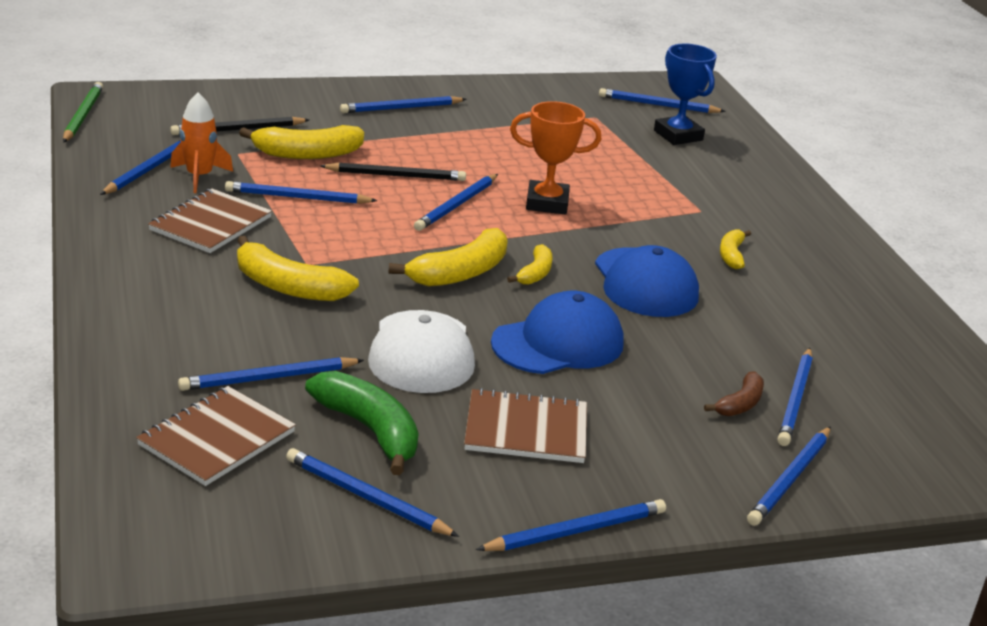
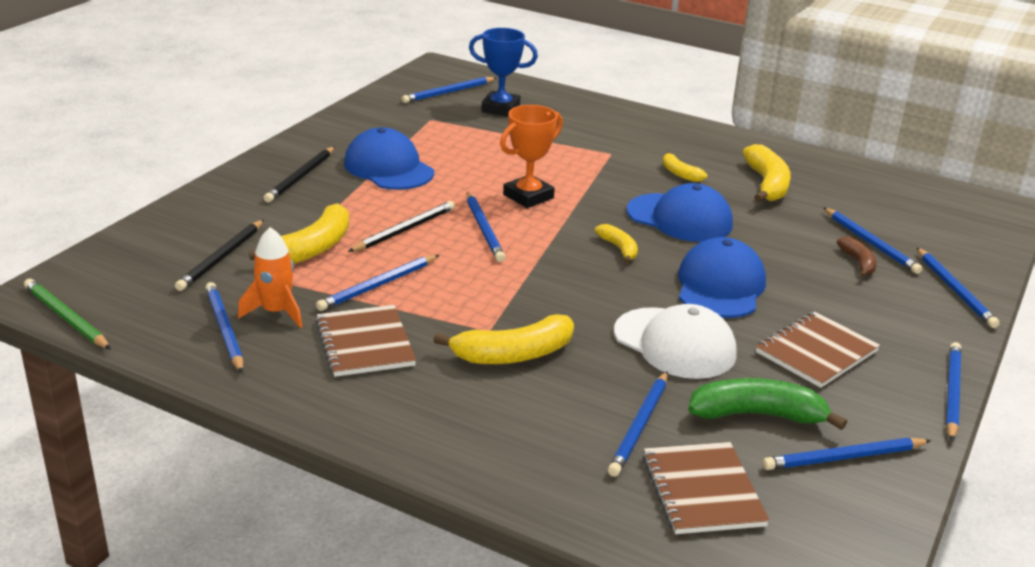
camera: 45 degrees left, 0 degrees up
blue pencil [340,96,466,113] -> black pencil [264,147,334,202]
yellow banana [388,228,508,287] -> yellow banana moved to [743,144,791,202]
none -> blue cap [344,127,434,190]

